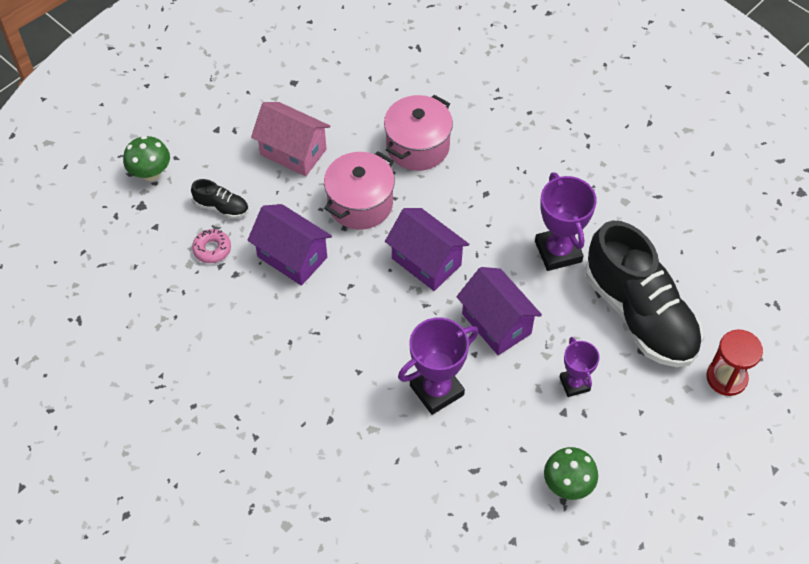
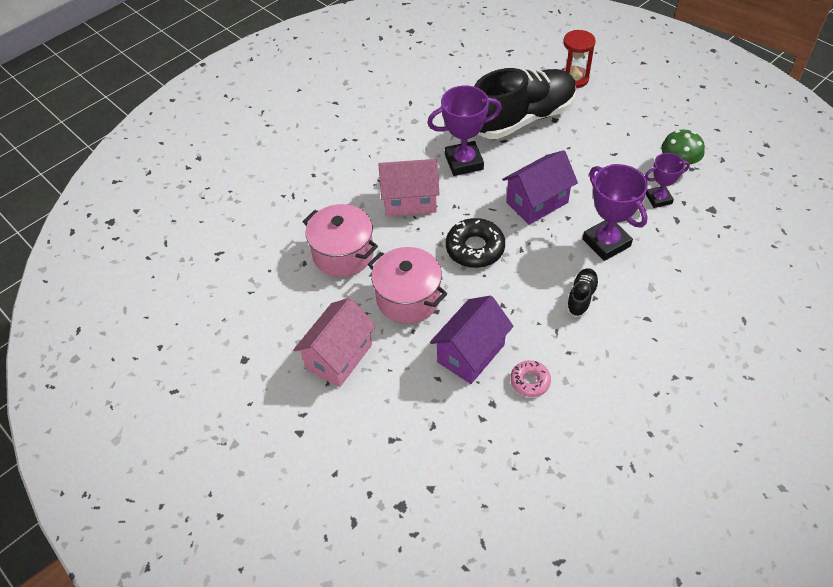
camera: 85 degrees left, 5 degrees down
green mushroom [123,136,170,181] -> none
black shoe [191,179,249,219] -> black shoe moved to [566,268,599,317]
pink donut [192,229,231,263] -> pink donut moved to [510,360,551,397]
purple house [385,208,469,291] -> black donut [446,218,505,268]
purple trophy [560,337,600,397] -> purple trophy moved to [645,153,690,208]
none -> pink house [379,159,440,216]

